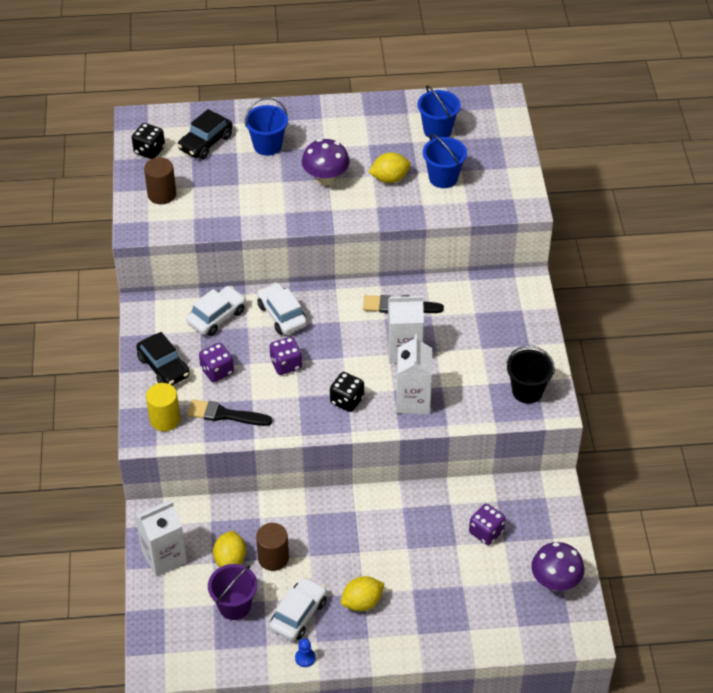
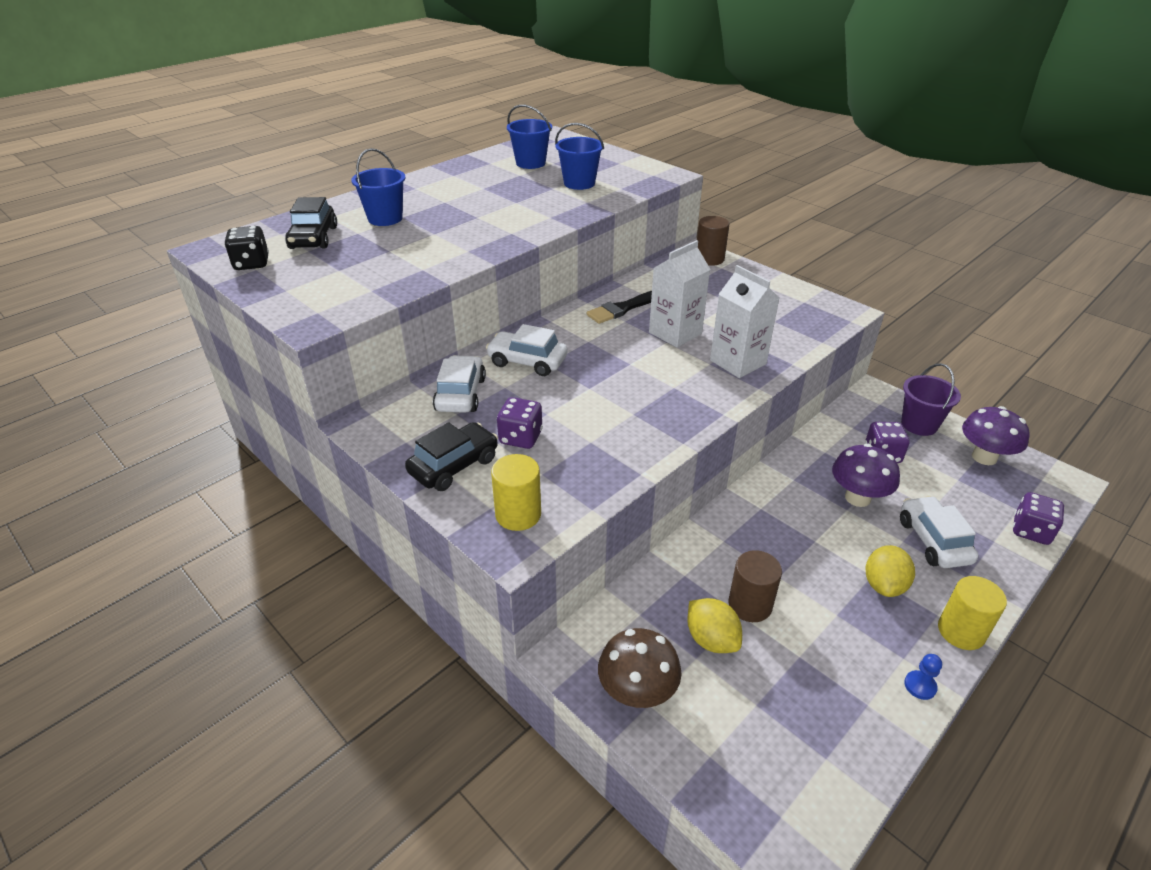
camera: 40 degrees left, 10 degrees down
white carton [135,501,187,577] -> brown mushroom [598,628,682,708]
black car [136,332,190,385] -> black car turned 60 degrees counterclockwise [405,422,498,491]
brown cylinder [144,157,176,204] -> brown cylinder moved to [697,216,729,266]
black brush [187,399,272,426] -> none
purple bucket [208,564,257,620] -> purple bucket moved to [901,363,961,436]
purple dice [270,337,302,375] -> purple dice moved to [1013,492,1064,545]
white car [270,577,327,641] -> white car moved to [900,496,978,568]
purple mushroom [302,139,350,186] -> purple mushroom moved to [832,444,900,507]
black dice [330,372,364,412] -> none
yellow lemon [369,152,411,183] -> none
black bucket [507,345,555,404] -> none
none -> yellow cylinder [938,576,1007,650]

